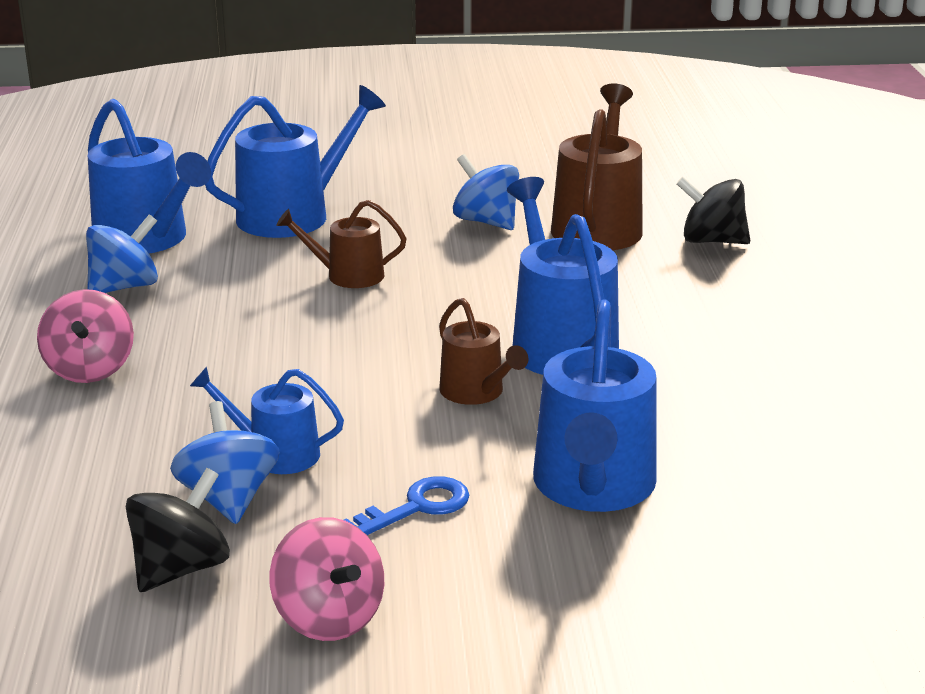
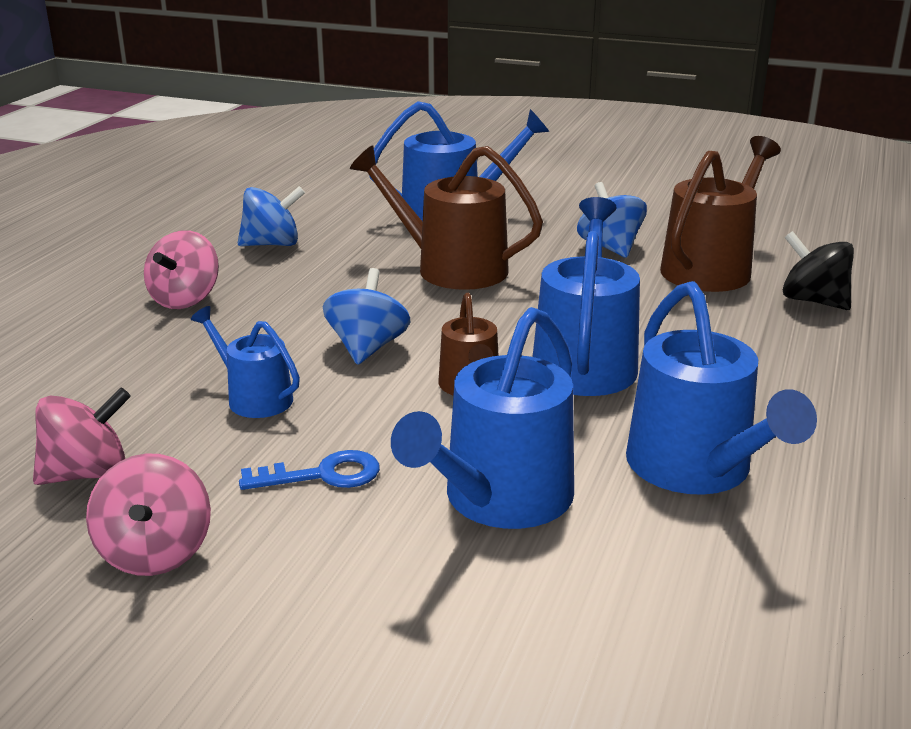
camera: 25 degrees right, 0 degrees up
blue watering can [88,99,211,253] -> blue watering can moved to [626,281,817,495]
black spinning top [125,468,230,592] -> pink spinning top [33,387,131,485]
blue spinning top [170,401,279,524] -> blue spinning top moved to [323,268,410,365]
brown watering can [276,200,407,288] -> brown watering can [350,145,543,290], size x1.76

